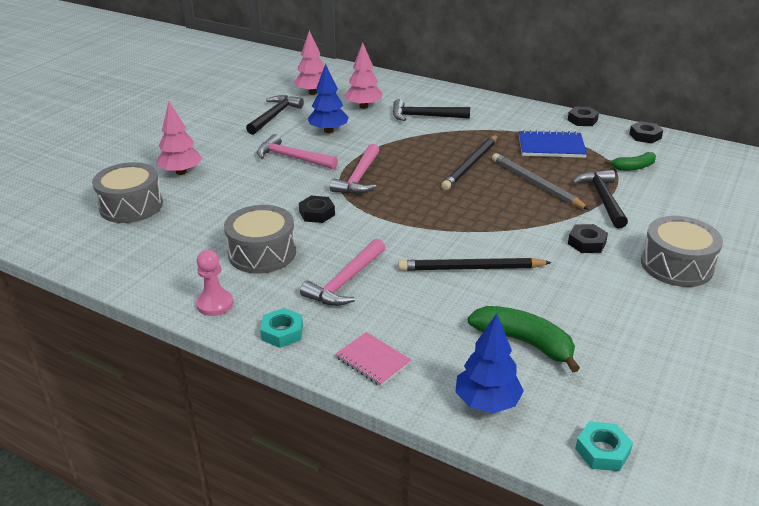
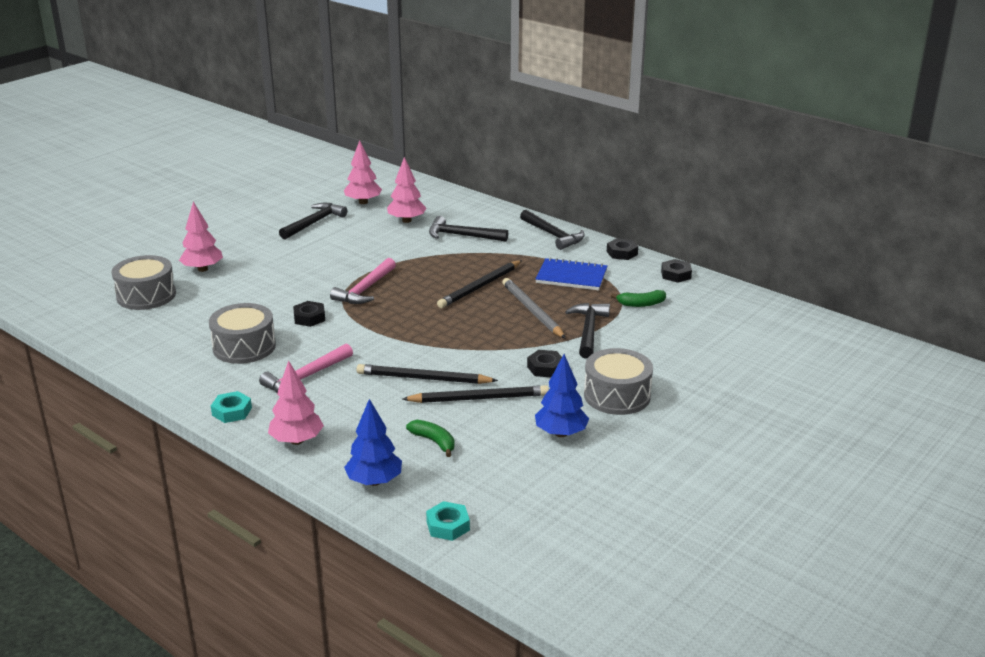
camera: 10 degrees right, 5 degrees down
pink pawn [196,250,233,316] -> none
pink hammer [257,134,338,169] -> none
blue tree [308,64,349,133] -> blue tree moved to [535,354,589,437]
pink notebook [336,332,411,386] -> pink tree [268,361,324,445]
green banana [468,306,580,373] -> green banana [406,420,455,457], size x0.62
none -> black pencil [402,385,549,403]
none -> black hammer [520,210,585,250]

